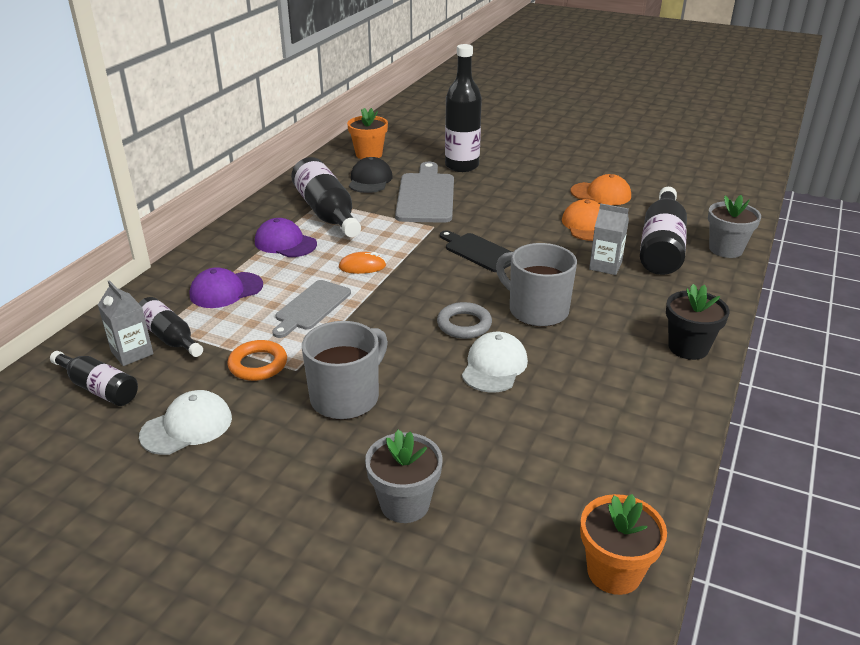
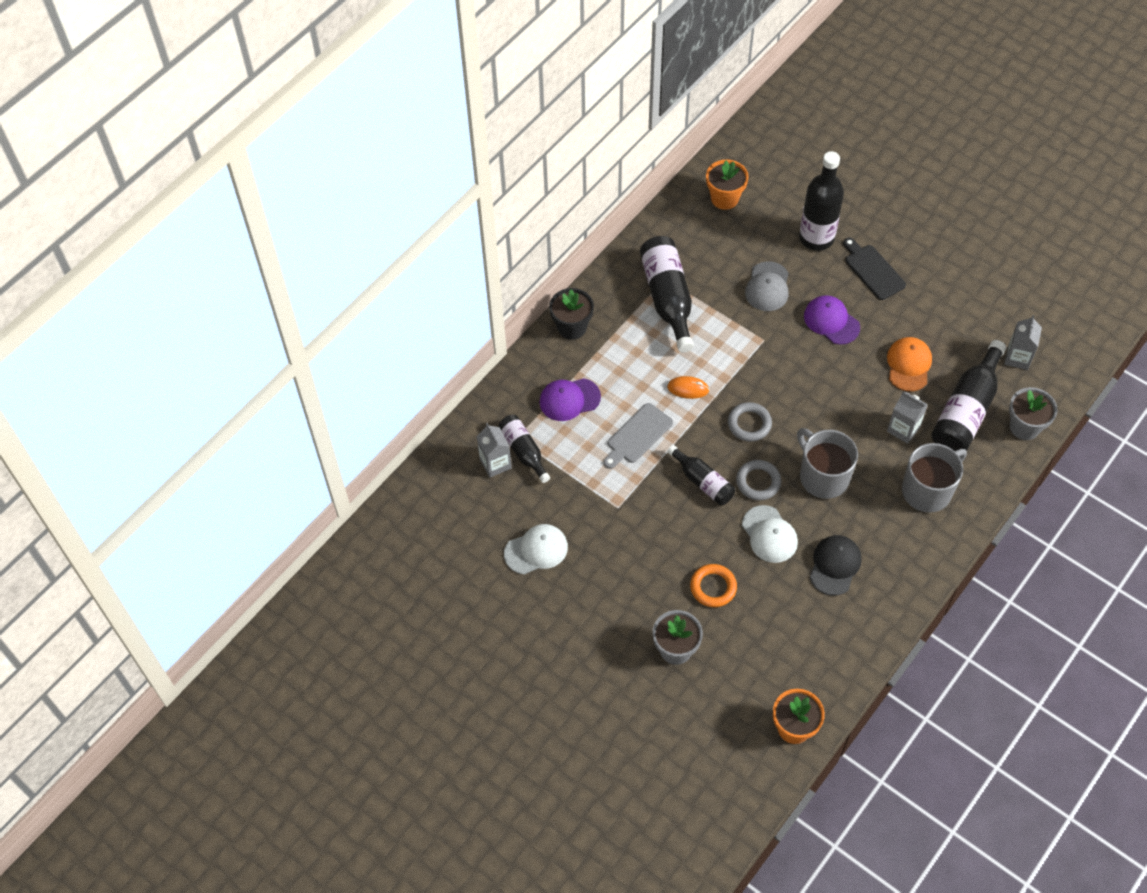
camera: 15 degrees right, 25 degrees up
black bottle [50,351,138,406] -> black bottle moved to [668,445,735,505]
orange ring [228,340,287,381] -> orange ring moved to [690,564,737,607]
purple cap [255,218,317,257] -> purple cap moved to [804,295,860,345]
grey mug [302,321,388,420] -> grey mug moved to [902,443,967,513]
black cap [349,157,393,193] -> black cap moved to [810,535,861,596]
grey cutting board [395,162,454,223] -> grey cap [745,261,789,311]
black cutting board [440,231,512,272] -> black cutting board moved to [843,238,906,300]
white cap [462,332,528,393] -> white cap turned 120 degrees clockwise [742,505,798,563]
orange cap [571,174,631,205] -> none
black flower pot [666,284,730,360] -> black flower pot moved to [549,288,594,340]
none -> grey ring [728,402,772,442]
none -> grey carton [1004,315,1042,370]

